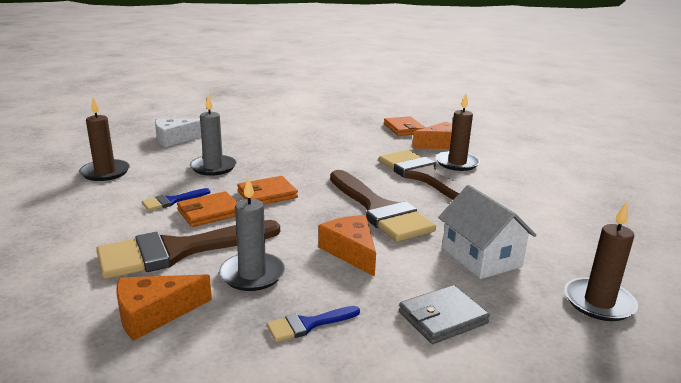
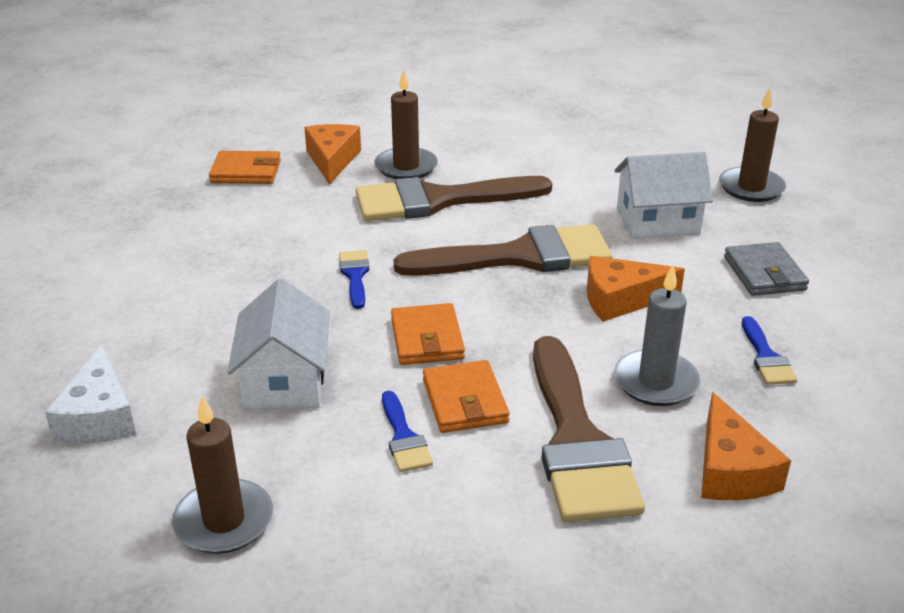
camera: 70 degrees left, 10 degrees up
grey candle [190,94,236,176] -> white house [227,278,330,410]
none -> blue brush [339,250,369,309]

